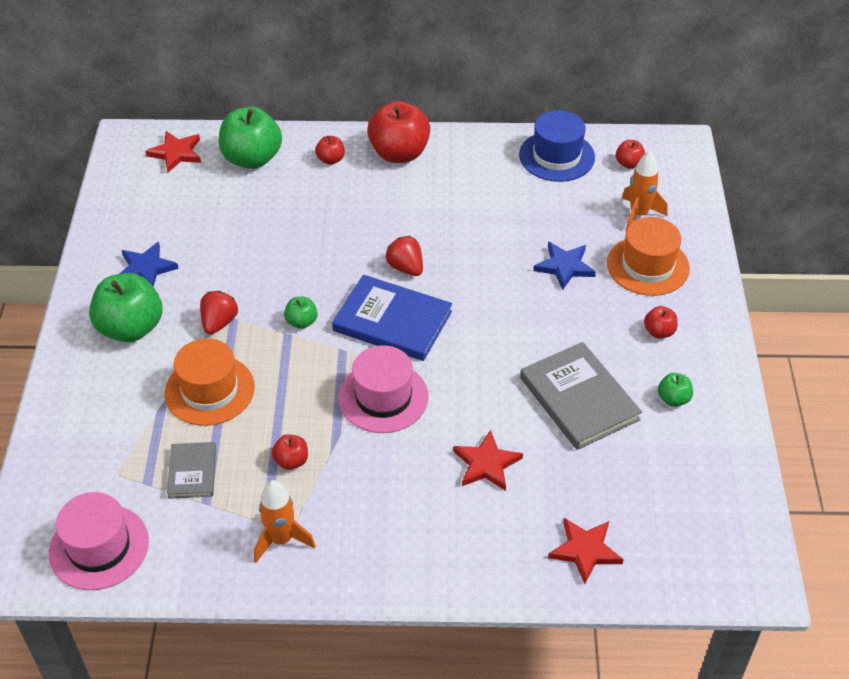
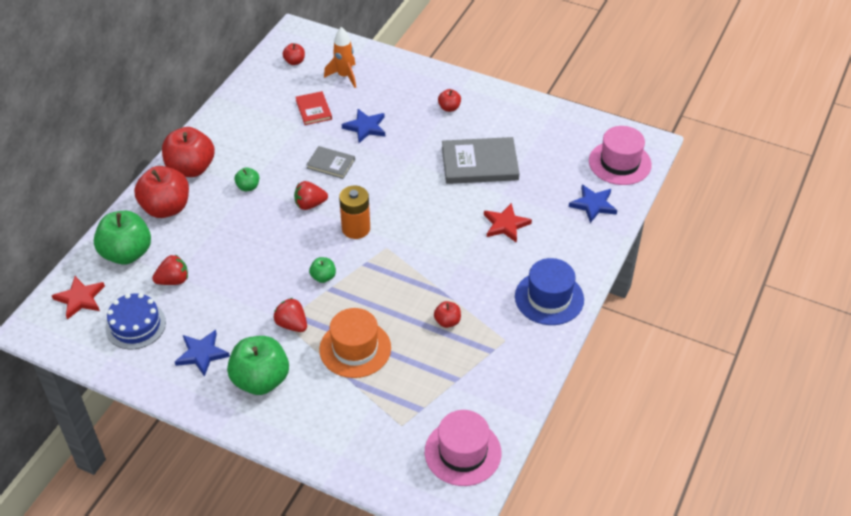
camera: 65 degrees left, 0 degrees up
grey book [167,442,216,499] -> grey book moved to [306,146,355,179]
orange rocket [254,480,316,563] -> none
red apple [315,136,345,165] -> red apple [134,166,189,218], size x2.12
blue book [332,275,452,361] -> orange battery [339,186,370,239]
pink hat [338,345,429,433] -> pink hat moved to [589,126,652,185]
blue hat [519,110,595,182] -> blue hat moved to [515,258,584,325]
red star [548,518,624,584] -> blue star [569,185,617,223]
orange hat [607,217,690,296] -> none
green apple [658,373,693,407] -> green apple moved to [234,167,259,191]
none -> blue cake [106,293,166,349]
none -> red strawberry [152,255,188,285]
none -> red book [296,91,332,125]

